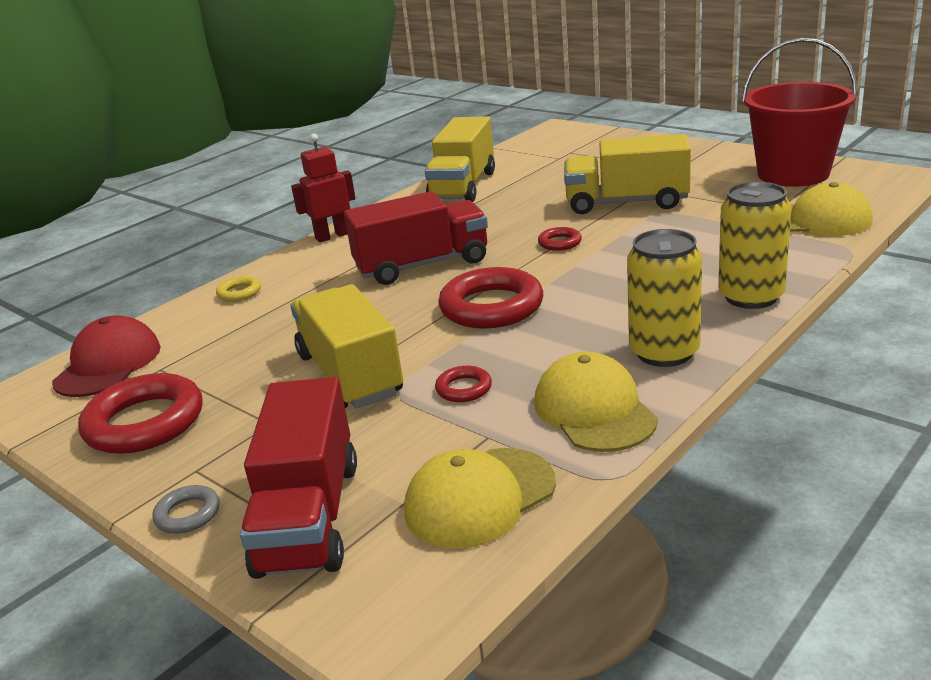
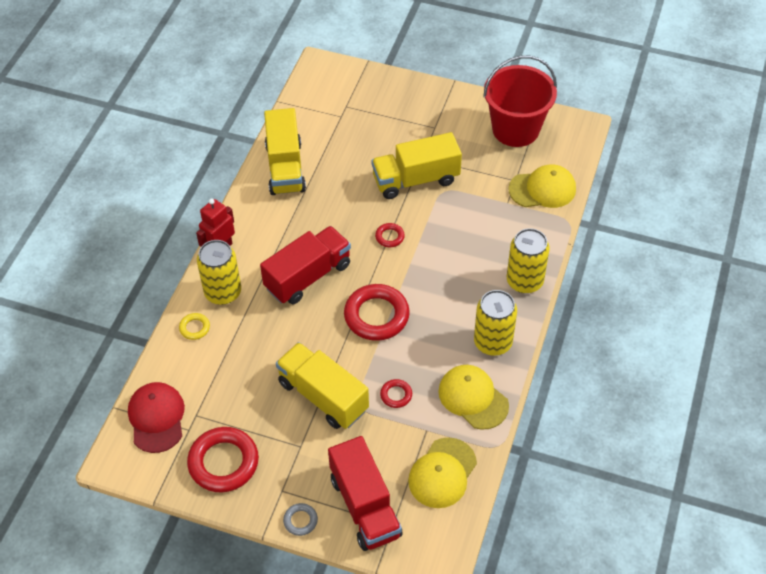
camera: 25 degrees left, 25 degrees up
none -> yellow can [197,240,241,305]

